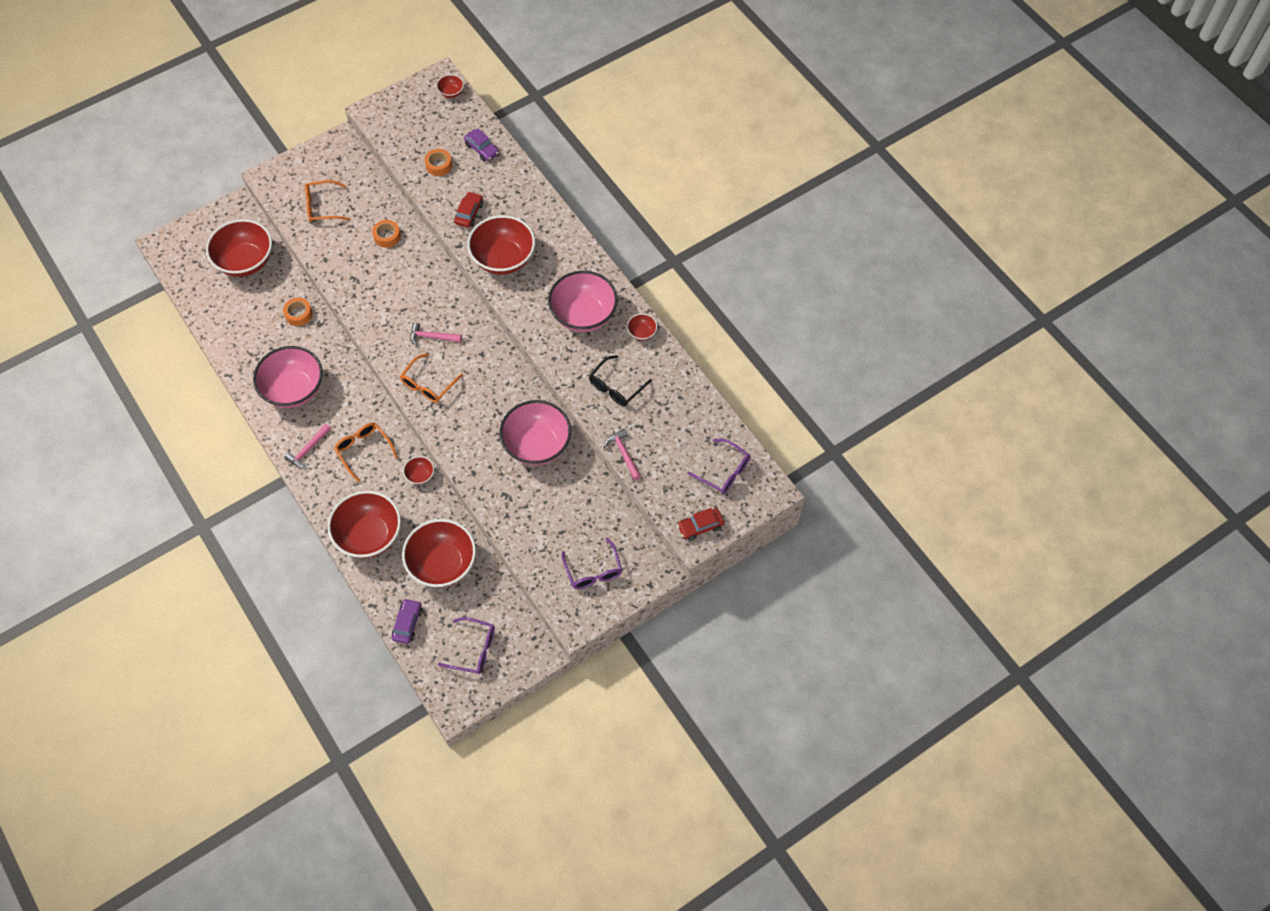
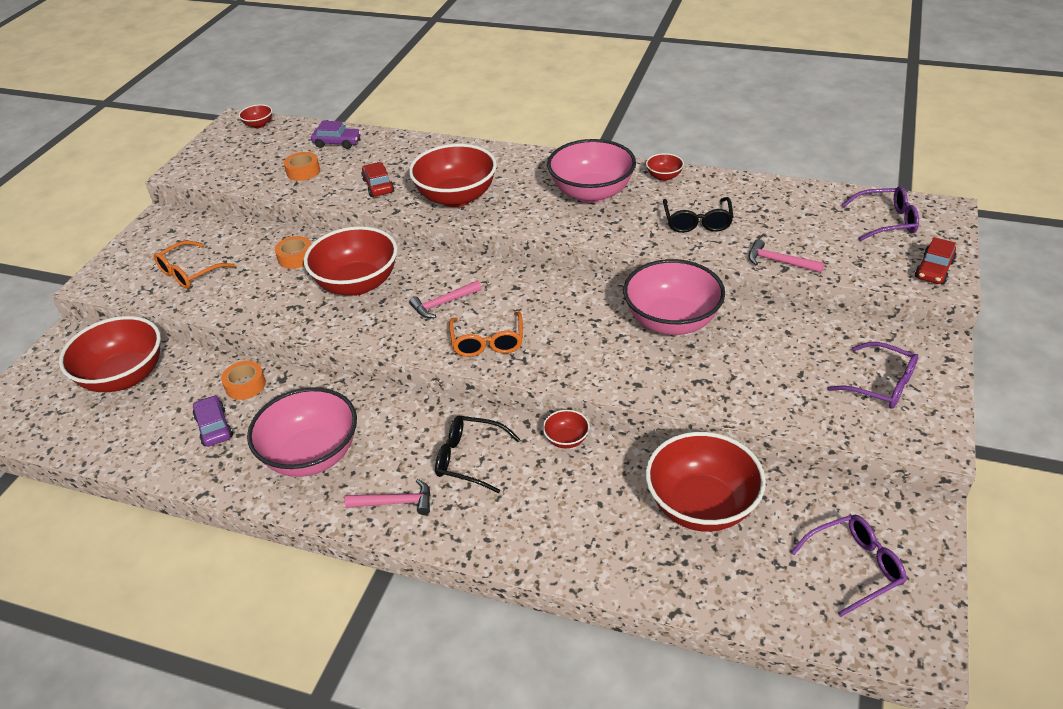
camera: 35 degrees left, 20 degrees down
pink hammer [284,424,331,467] -> pink hammer turned 90 degrees counterclockwise [345,479,430,515]
red bowl [328,491,401,558] -> red bowl moved to [304,226,397,296]
orange glasses [334,423,398,482] -> black glasses [435,416,520,493]
purple car [392,598,422,644] -> purple car moved to [193,395,233,447]

